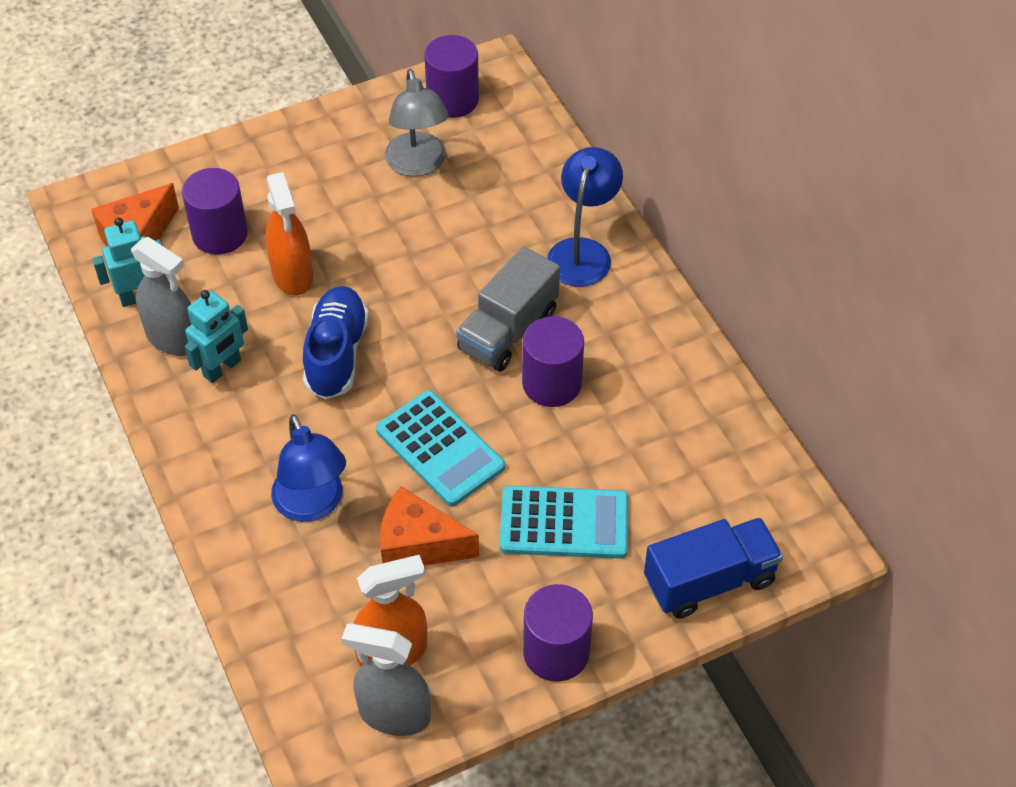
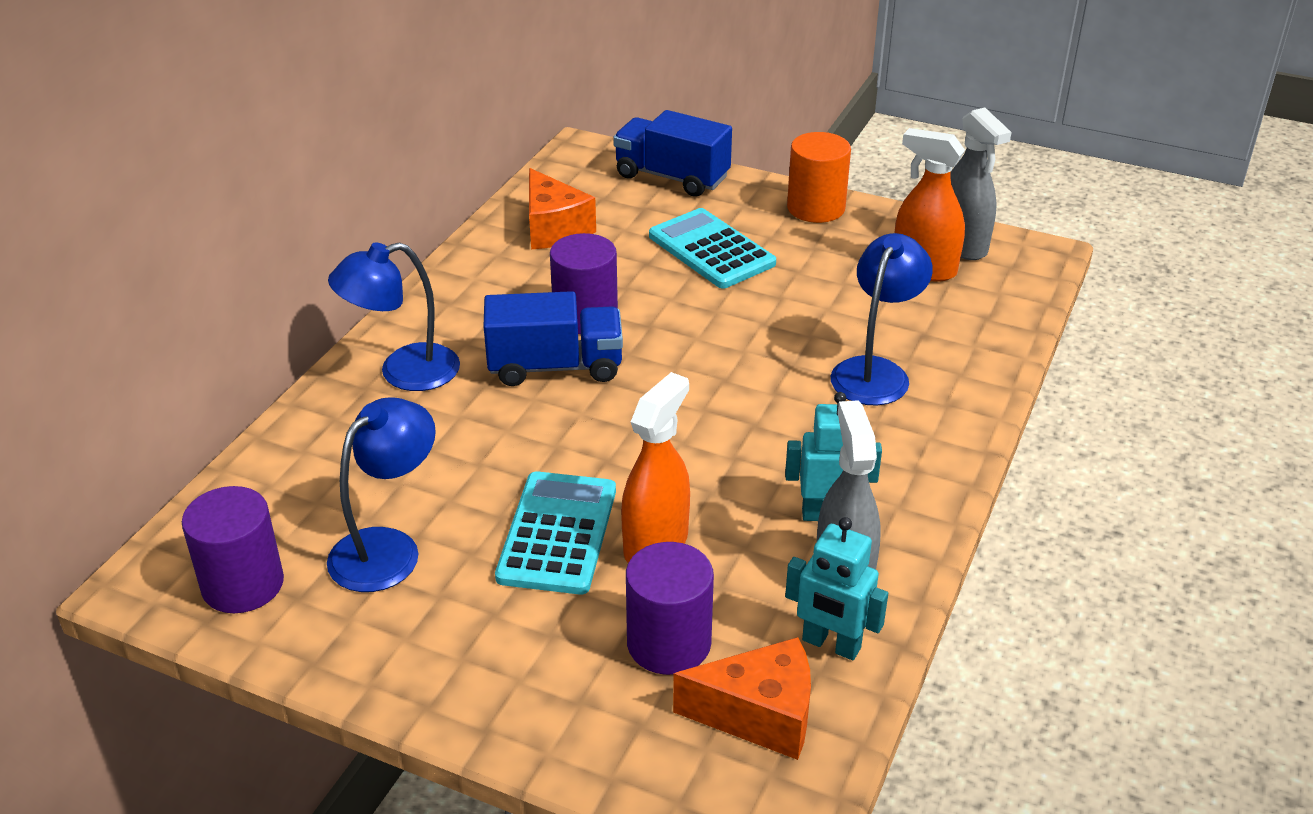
camera: 130 degrees left, 15 degrees down
blue shoe [303,286,369,399] -> none
turquoise calculator [376,390,505,506] -> turquoise calculator moved to [495,471,616,595]
orange cheese [380,486,479,566] -> orange cheese moved to [529,168,596,249]
grey lamp [385,69,449,177] -> blue lamp [327,397,436,592]
grey truck [456,246,560,372] -> blue truck [483,291,623,386]
purple cylinder [523,584,593,681] -> orange cylinder [787,132,851,223]

